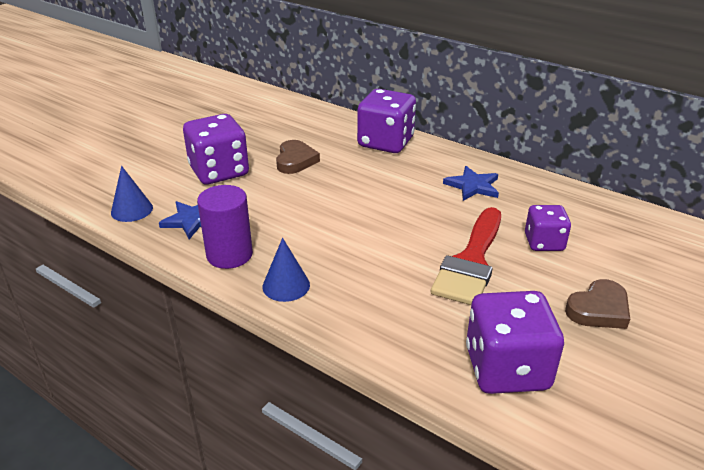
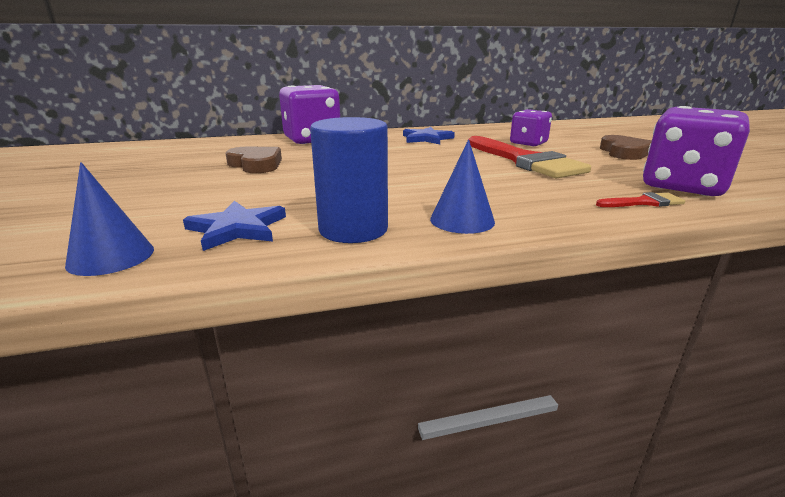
camera: 50 degrees left, 10 degrees down
purple dice [183,114,249,184] -> none
purple cylinder [197,185,253,269] -> blue cylinder [310,117,388,243]
none -> red brush [596,192,685,207]

